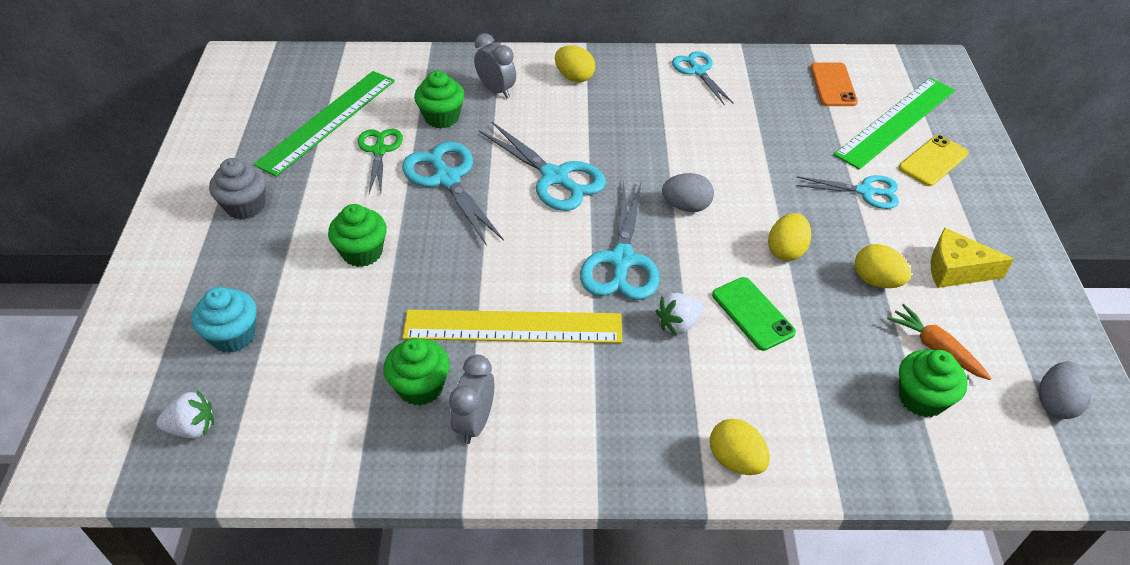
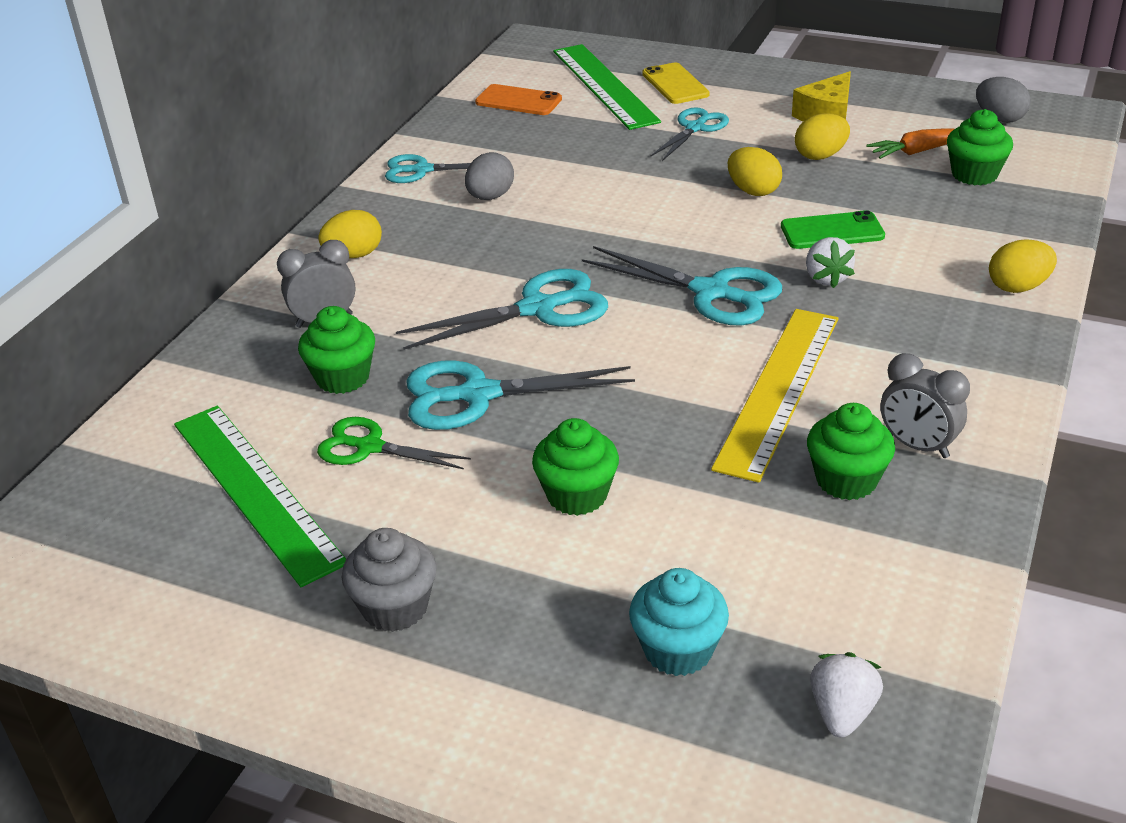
camera: 65 degrees left, 10 degrees down
grey egg [662,173,714,212] -> grey egg moved to [465,152,514,200]

